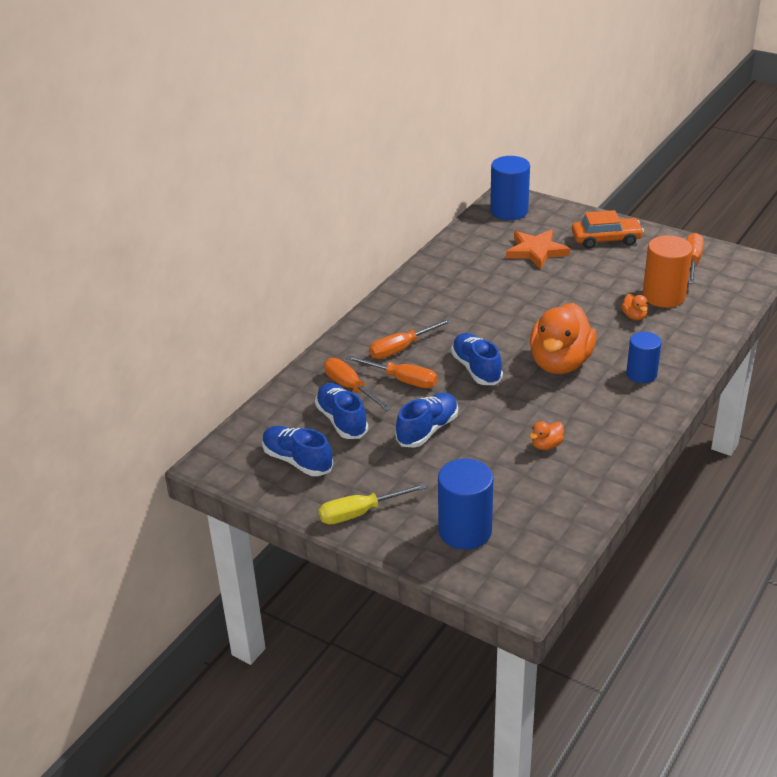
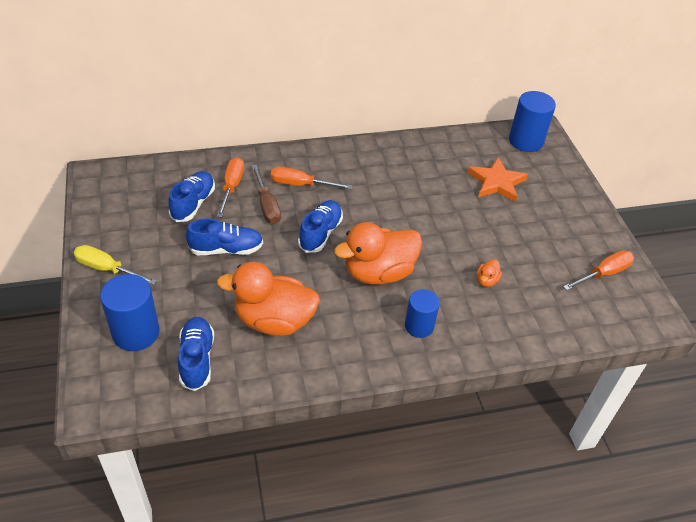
camera: 40 degrees right, 10 degrees up
blue shoe [262,426,333,476] -> blue shoe moved to [178,317,214,391]
orange screwdriver [346,355,438,388] -> brown screwdriver [252,165,281,224]
orange duck [529,421,564,450] -> orange duck [217,262,320,336], size x2.49
orange car [572,210,644,249] -> none
orange cylinder [643,235,692,308] -> none

